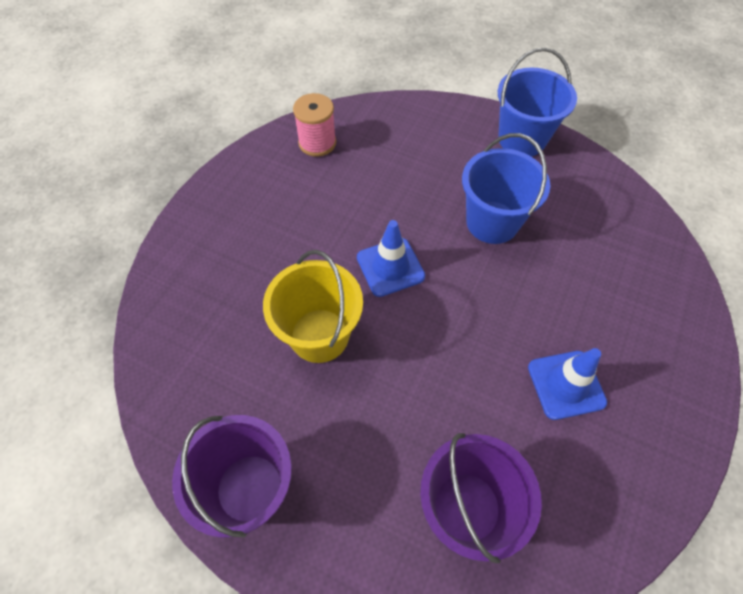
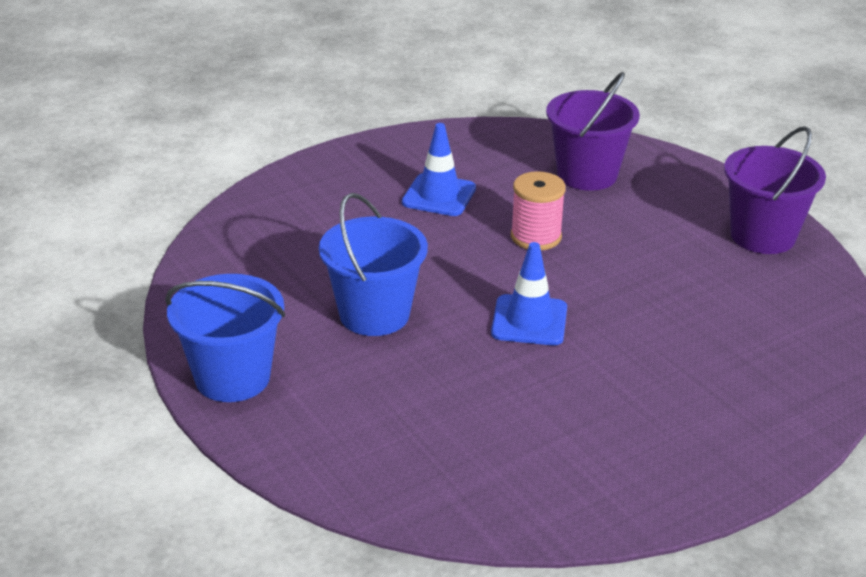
camera: 150 degrees left, 25 degrees down
yellow bucket [263,250,363,363] -> none
pink spool [293,93,336,157] -> pink spool moved to [511,171,566,250]

